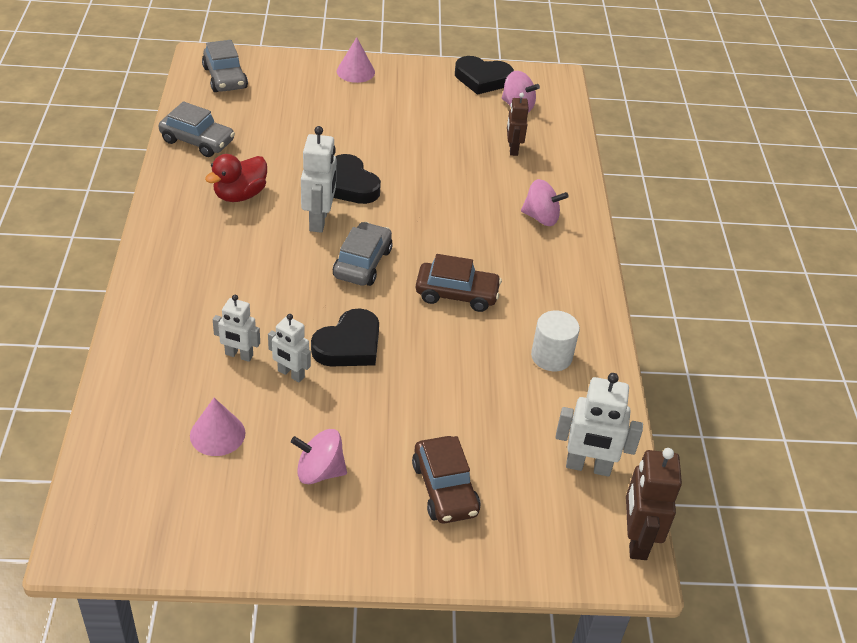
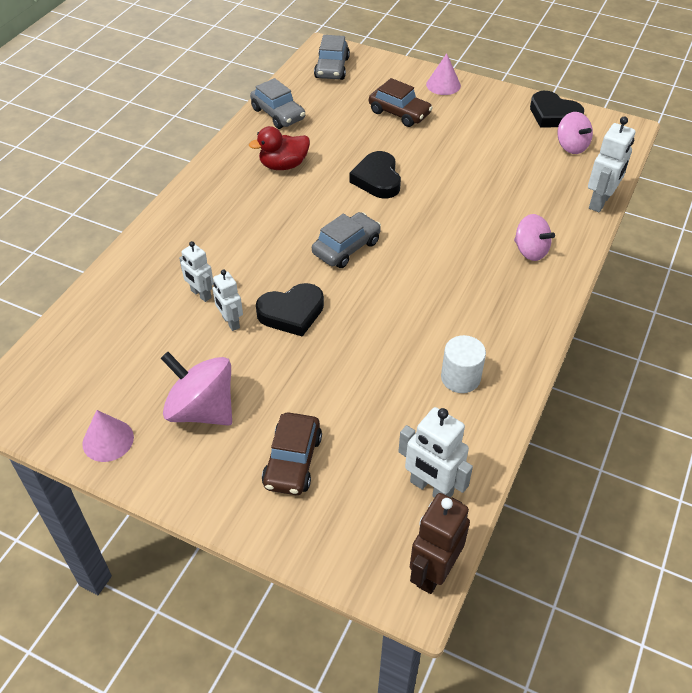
camera: 30 degrees right, 5 degrees up
pink cone [190,398,245,456] -> pink cone moved to [82,410,134,462]
pink spinning top [291,429,347,484] -> pink spinning top [161,352,232,426], size x1.56
white robot [301,126,336,233] -> white robot moved to [588,116,635,212]
brown car [416,254,502,312] -> brown car moved to [369,78,432,127]
brown robot [507,93,529,156] -> none

